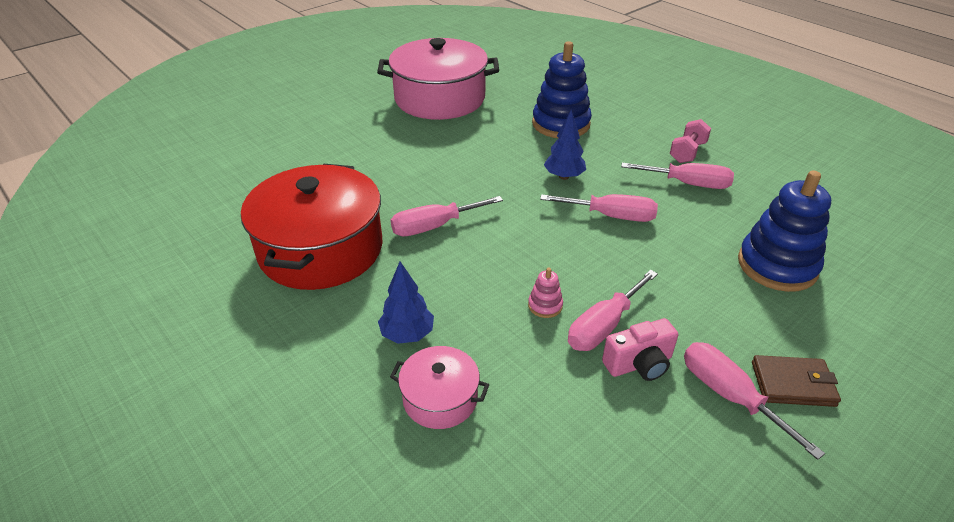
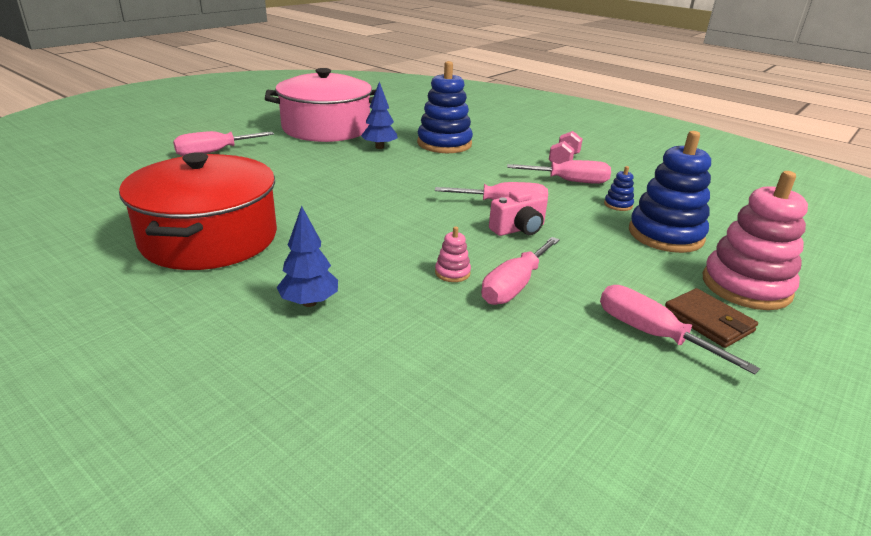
camera: 10 degrees left, 10 degrees down
pink pot [390,346,489,429] -> none
pink screwdriver [391,196,503,236] -> pink screwdriver moved to [173,131,274,156]
blue tree [544,110,586,180] -> blue tree moved to [361,81,398,149]
pink camera [602,318,678,381] -> pink camera moved to [489,189,548,236]
brown wallet [752,355,841,407] -> brown wallet turned 60 degrees clockwise [665,288,758,348]
none -> blue stacking toy [604,166,634,211]
none -> pink stacking toy [703,171,808,310]

